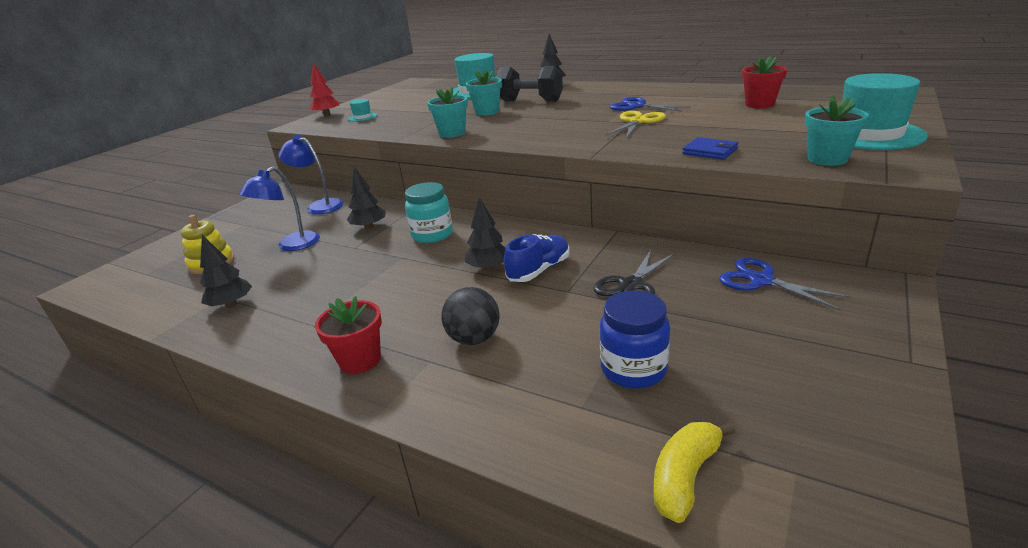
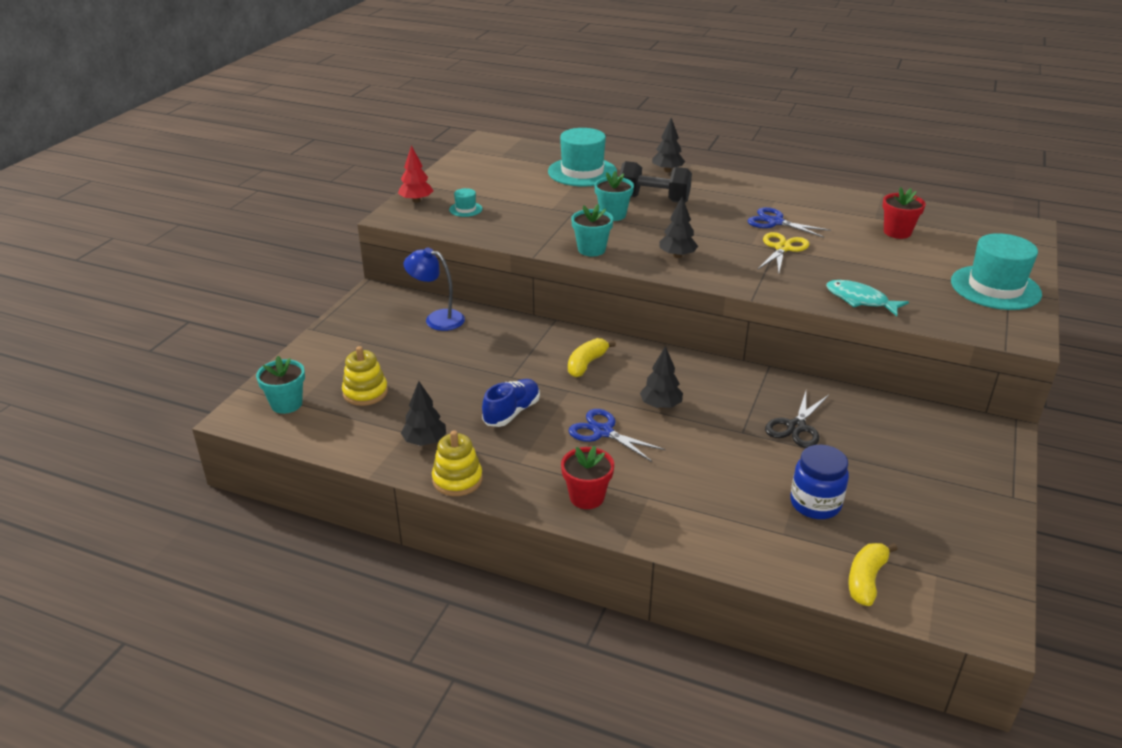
camera: 10 degrees left, 5 degrees up
blue lamp [239,167,320,251] -> none
black tree [347,167,386,229] -> black tree moved to [659,197,698,258]
turquoise jar [405,182,453,243] -> yellow banana [568,338,616,377]
black ball [441,287,500,345] -> none
blue shoe [504,234,570,282] -> blue shoe moved to [482,379,540,427]
blue wallet [683,137,738,160] -> turquoise fish [826,280,909,316]
blue scissors [719,258,851,310] -> blue scissors moved to [568,409,666,462]
turquoise flower pot [805,95,869,166] -> turquoise flower pot moved to [256,356,305,414]
none -> yellow stacking toy [432,430,483,496]

